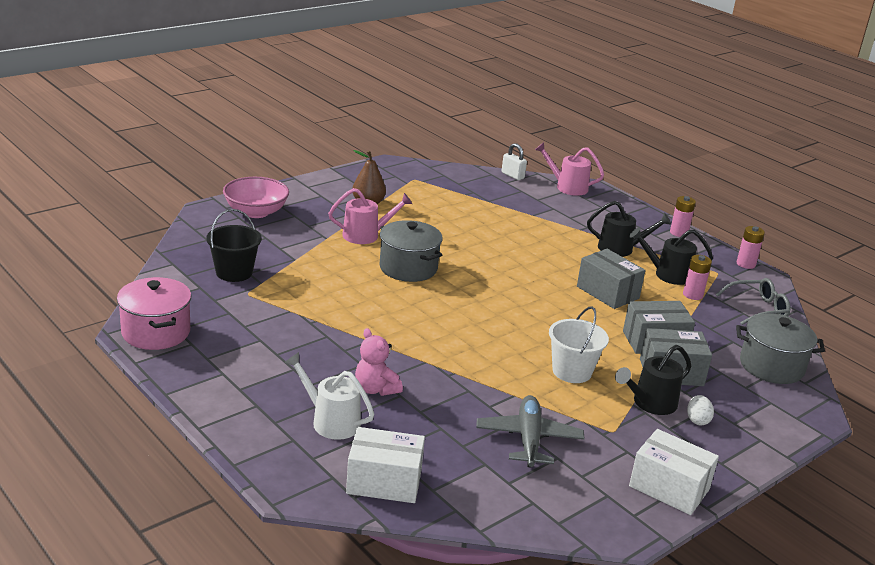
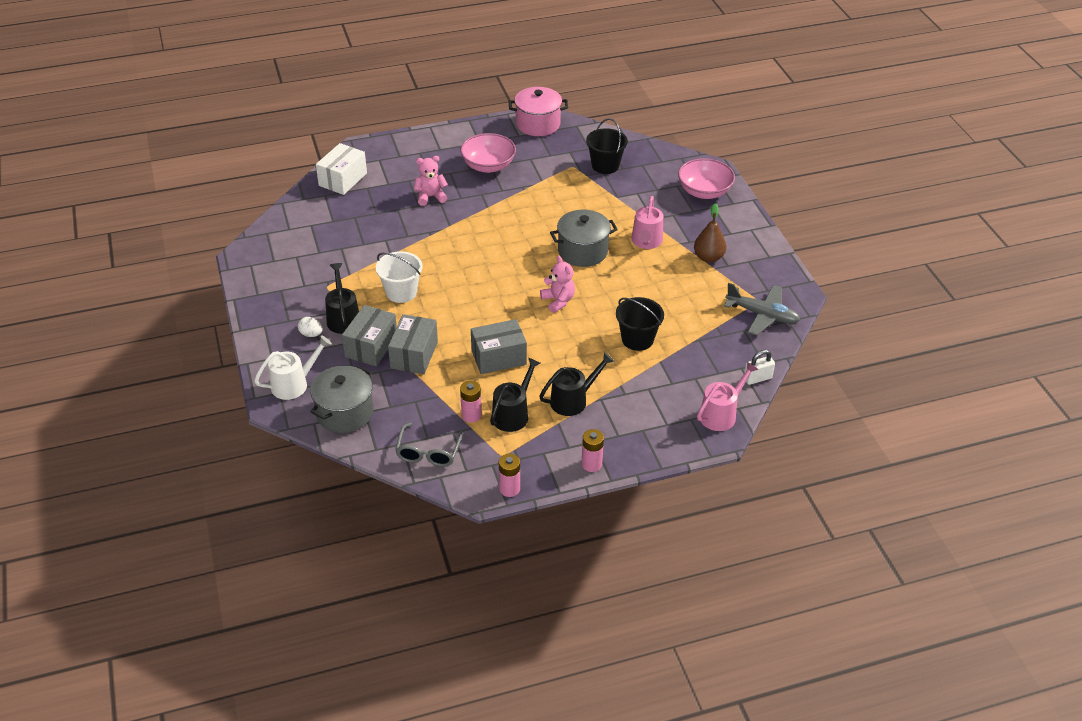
camera: 115 degrees right, 15 degrees up
white watering can [284,352,374,440] -> white watering can moved to [254,335,332,400]
grey plane [476,395,584,468] -> grey plane moved to [724,283,800,336]
black watering can [587,201,671,257] -> black watering can turned 150 degrees counterclockwise [539,352,614,416]
white box [629,429,719,515] -> none
none -> pink bowl [460,133,516,173]
none -> pink teddy bear [540,256,575,313]
none -> black bucket [616,297,664,351]

